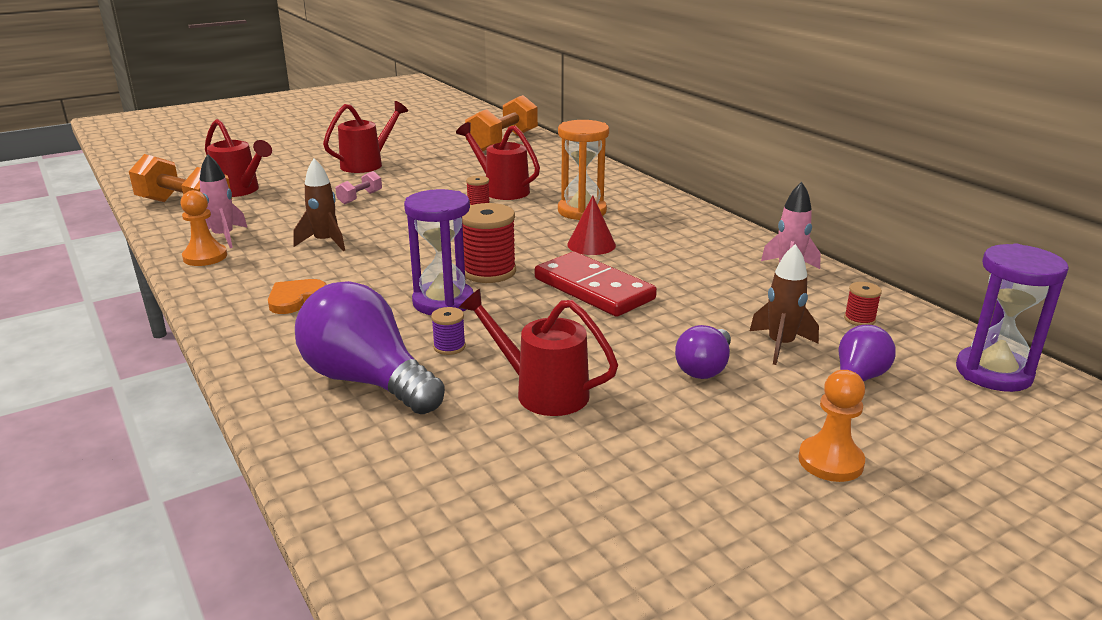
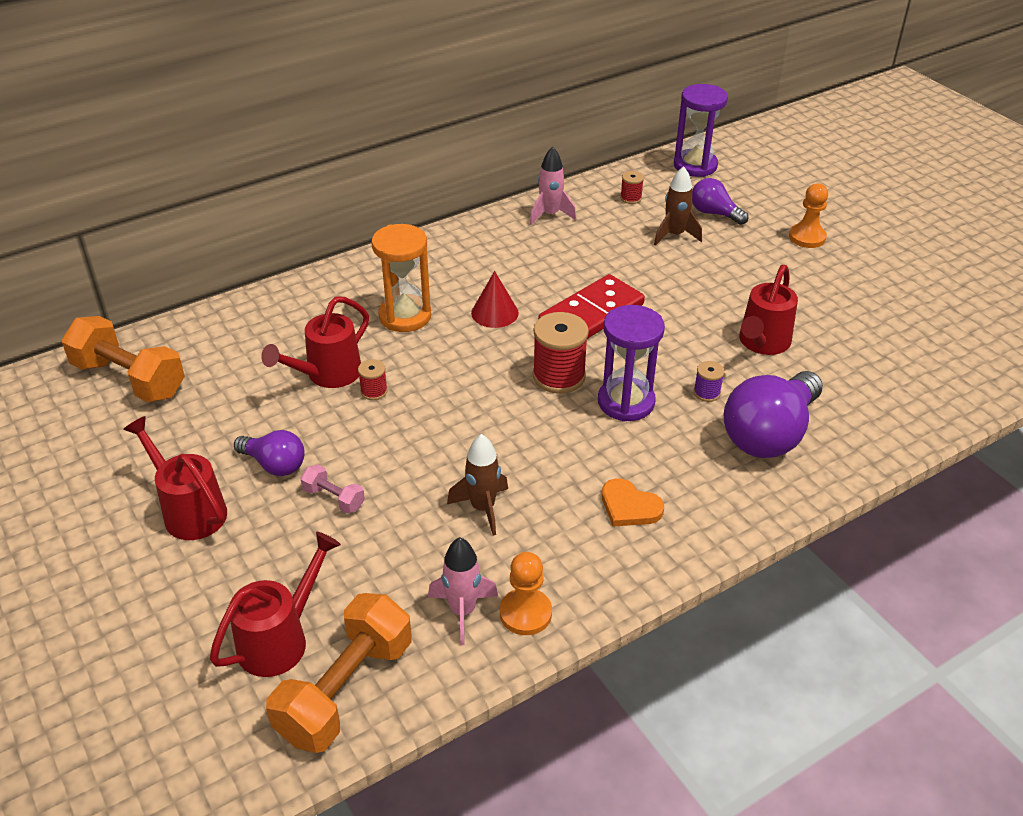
camera: 90 degrees left, 15 degrees up
purple light bulb [675,325,731,379] -> purple light bulb moved to [234,430,305,476]

